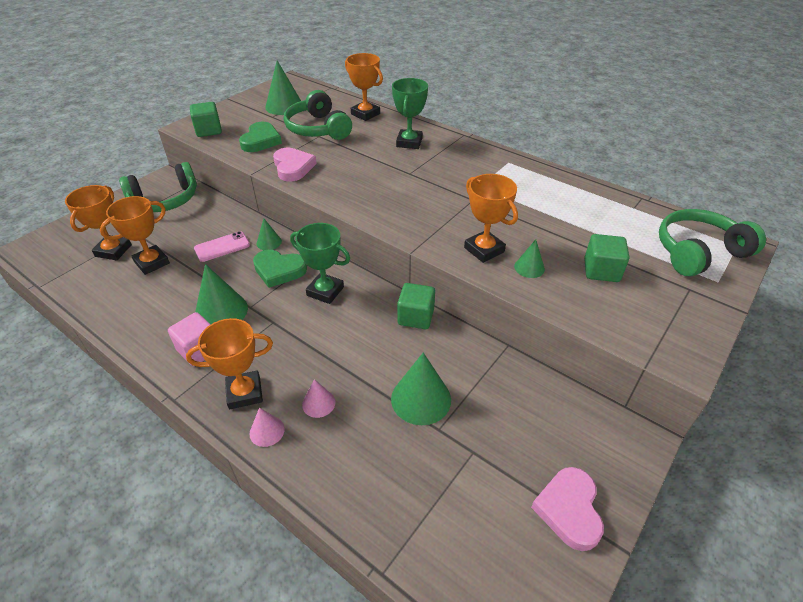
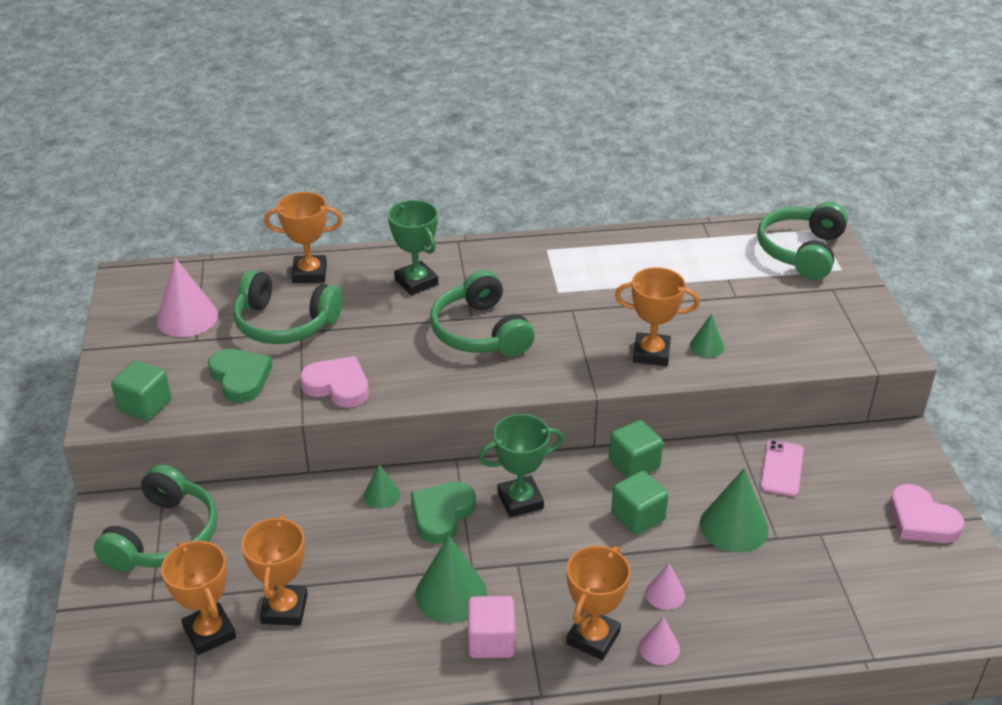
camera: 45 degrees left, 5 degrees down
pink phone [194,231,250,262] -> pink phone moved to [760,440,804,497]
green heart [253,250,307,288] -> green heart turned 150 degrees clockwise [411,482,476,544]
green cone [265,60,301,115] -> pink cone [156,258,218,337]
green cube [584,234,629,282] -> green cube moved to [611,471,669,535]
none -> green headphones [430,270,535,356]

